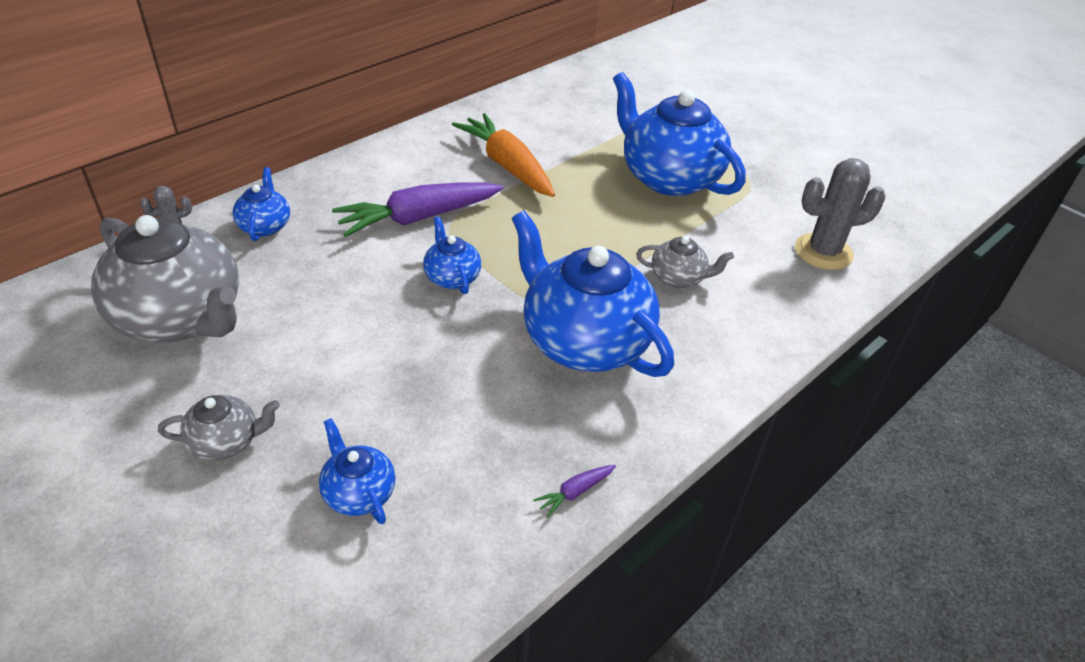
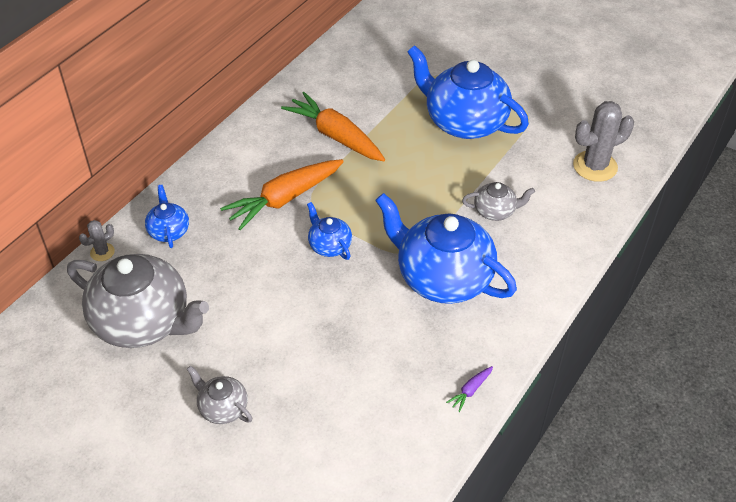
camera: 10 degrees left, 5 degrees up
grey teapot [158,395,280,461] -> grey teapot turned 120 degrees counterclockwise [187,365,252,424]
blue teapot [319,418,396,524] -> none
purple carrot [332,183,503,237] -> orange carrot [220,159,344,230]

